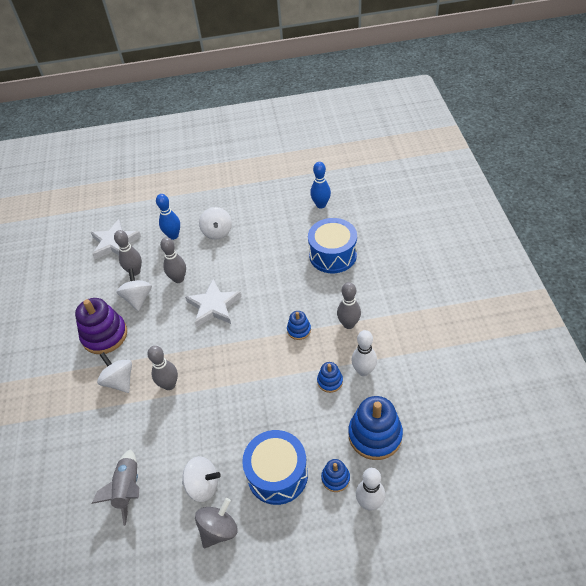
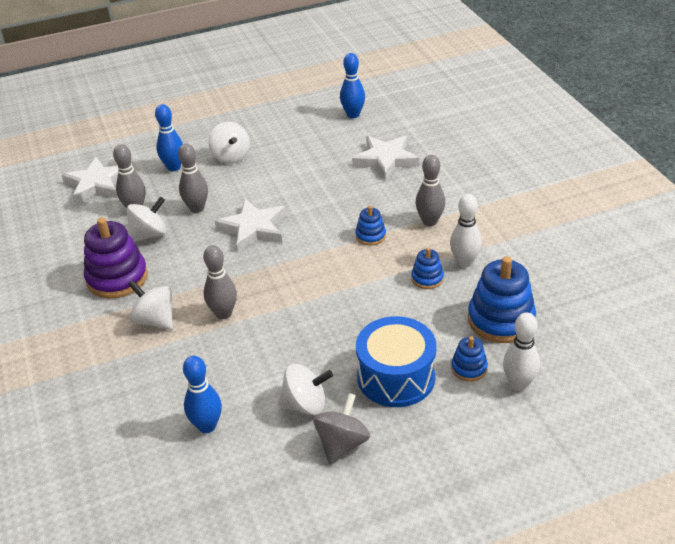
camera: 15 degrees left, 10 degrees down
grey rocket [92,449,139,526] -> blue bowling pin [183,356,222,433]
white spinning top [116,268,152,311] -> white spinning top turned 75 degrees clockwise [127,196,166,242]
blue drum [308,218,357,273] -> white star [352,136,419,180]

